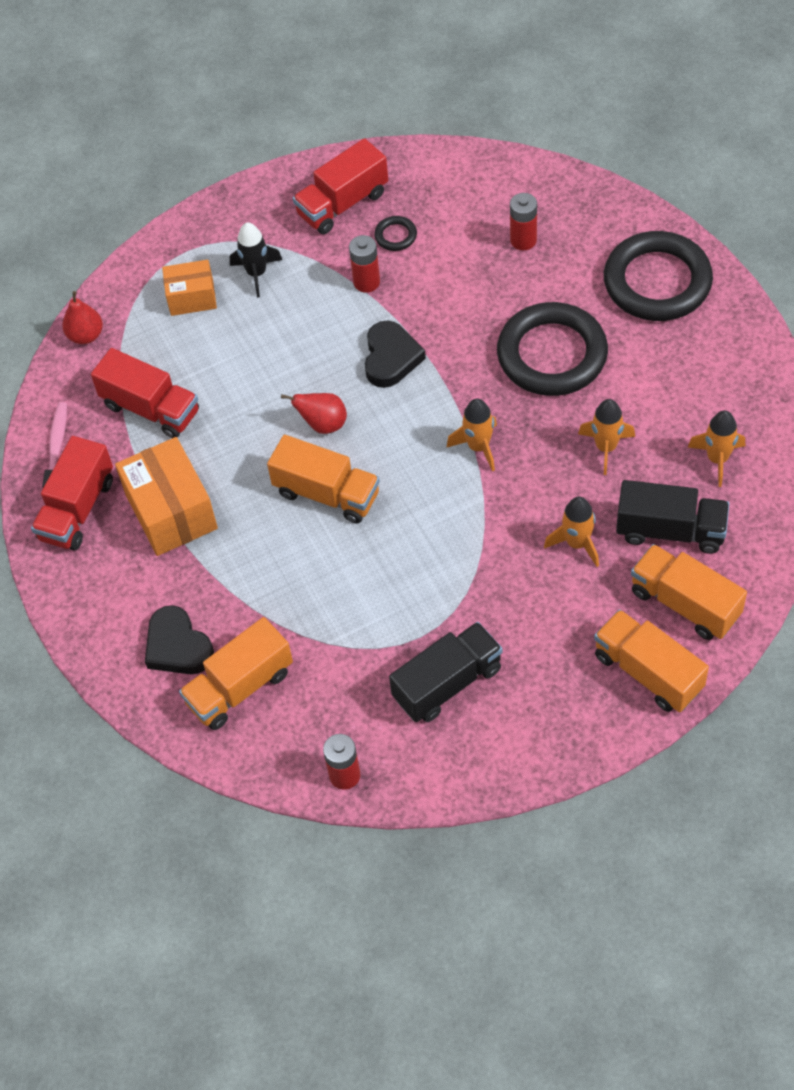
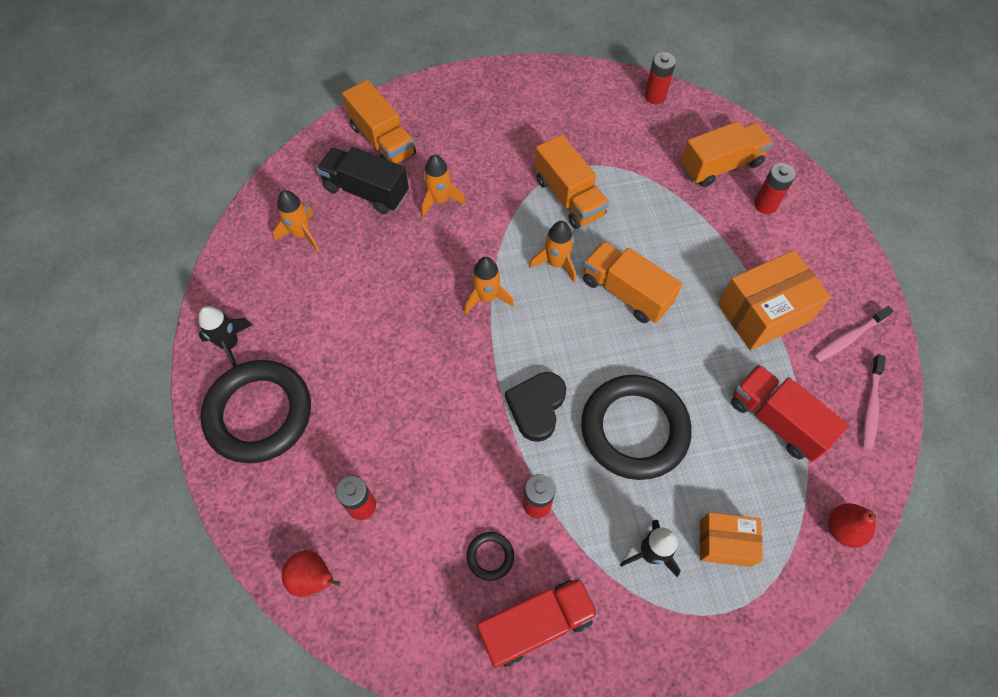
camera: 170 degrees left, 5 degrees up
red truck [31,436,113,550] -> pink toothbrush [813,306,894,362]
orange box [115,437,218,556] -> orange box turned 75 degrees clockwise [718,250,831,350]
black heart [145,605,214,674] -> red battery [754,163,796,214]
red pear [281,393,347,434] -> red pear moved to [282,550,341,597]
black truck [389,622,502,722] -> none
black ring [497,302,608,396] -> black ring moved to [581,375,692,480]
orange rocket [578,399,635,475] -> orange rocket moved to [529,221,576,282]
orange truck [594,609,709,712] -> orange truck moved to [535,134,609,229]
none -> black rocket [198,306,252,367]

